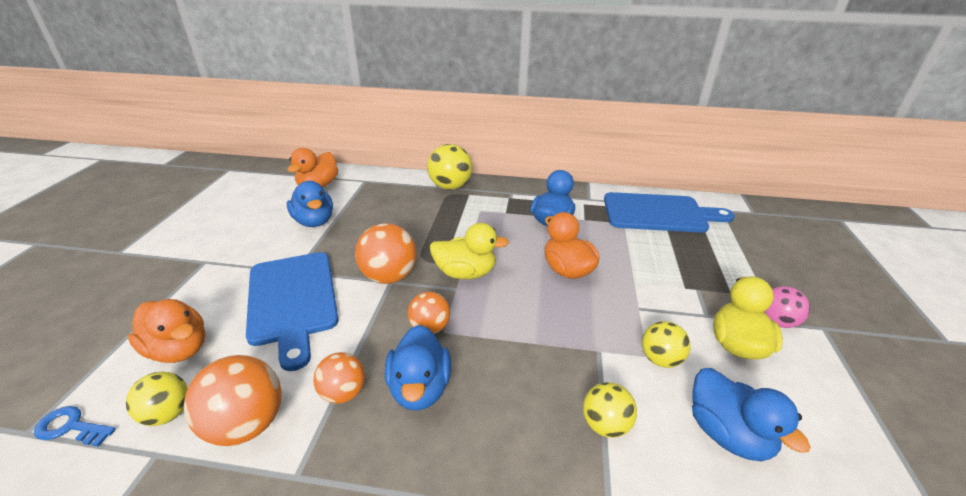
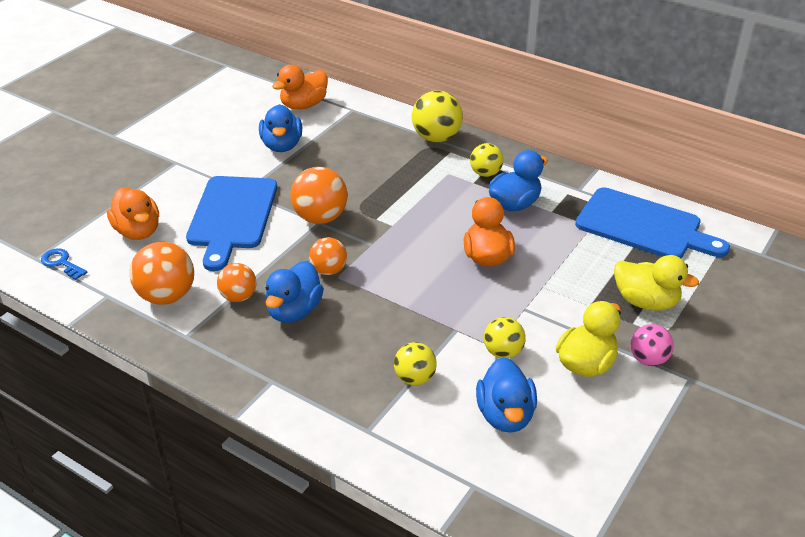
camera: 25 degrees right, 5 degrees up
yellow ball [126,372,188,426] -> yellow ball moved to [470,143,503,177]
yellow duck [430,223,509,279] -> yellow duck moved to [614,255,699,311]

